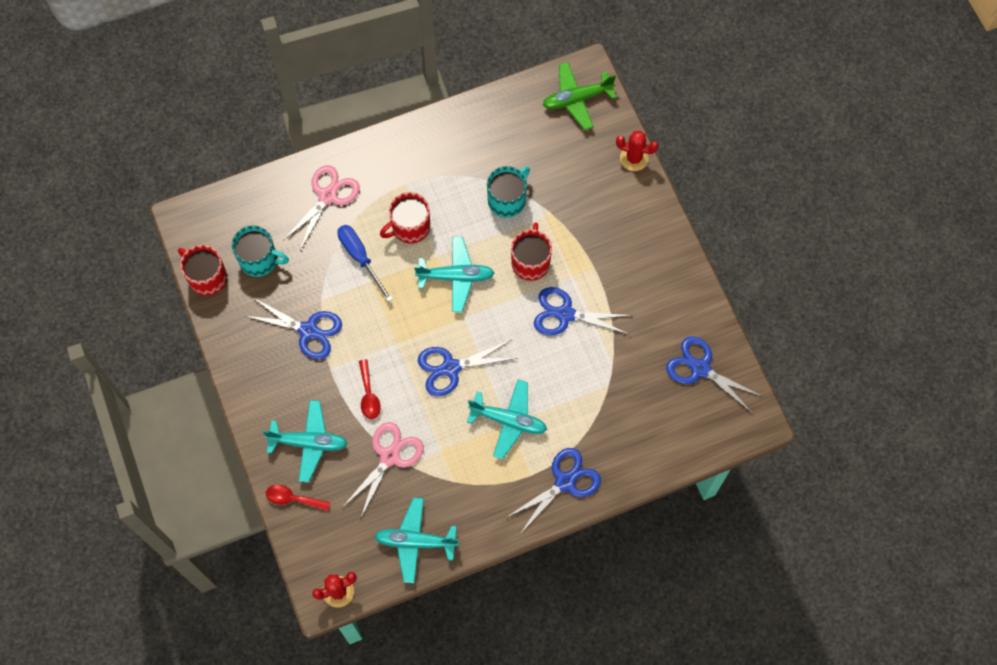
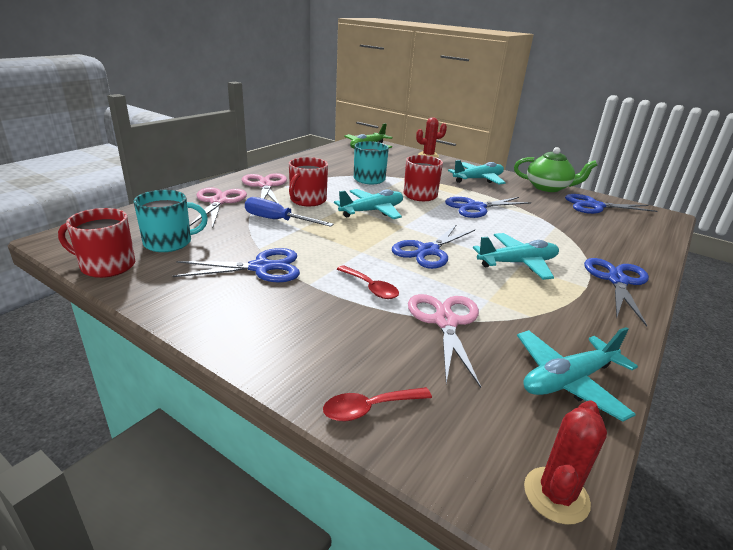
camera: 35 degrees left, 40 degrees down
turquoise plane [263,400,348,482] -> turquoise plane moved to [448,160,506,185]
none -> pink scissors [242,173,287,204]
none -> green teapot [514,147,597,192]

